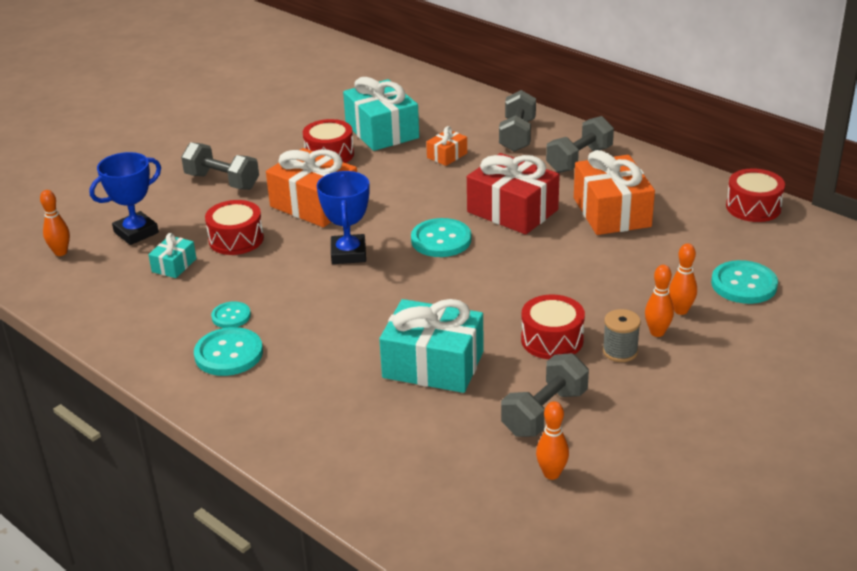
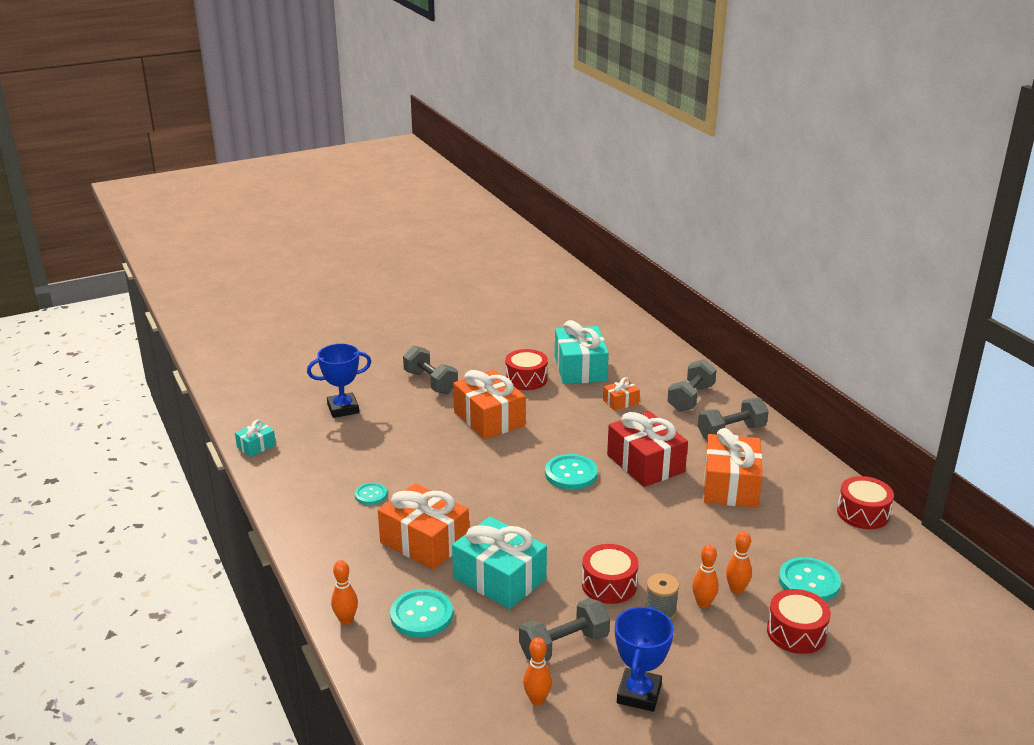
camera: 20 degrees right, 5 degrees down
orange bowling pin [40,190,70,256] -> orange bowling pin moved to [331,560,358,625]
turquoise gift [148,233,196,278] -> turquoise gift moved to [235,419,276,457]
turquoise button [194,327,263,376] -> turquoise button moved to [390,589,453,638]
red drum [205,200,264,255] -> red drum moved to [767,589,831,654]
blue trophy [317,171,370,264] -> blue trophy moved to [615,606,674,712]
none -> orange gift [378,483,469,570]

